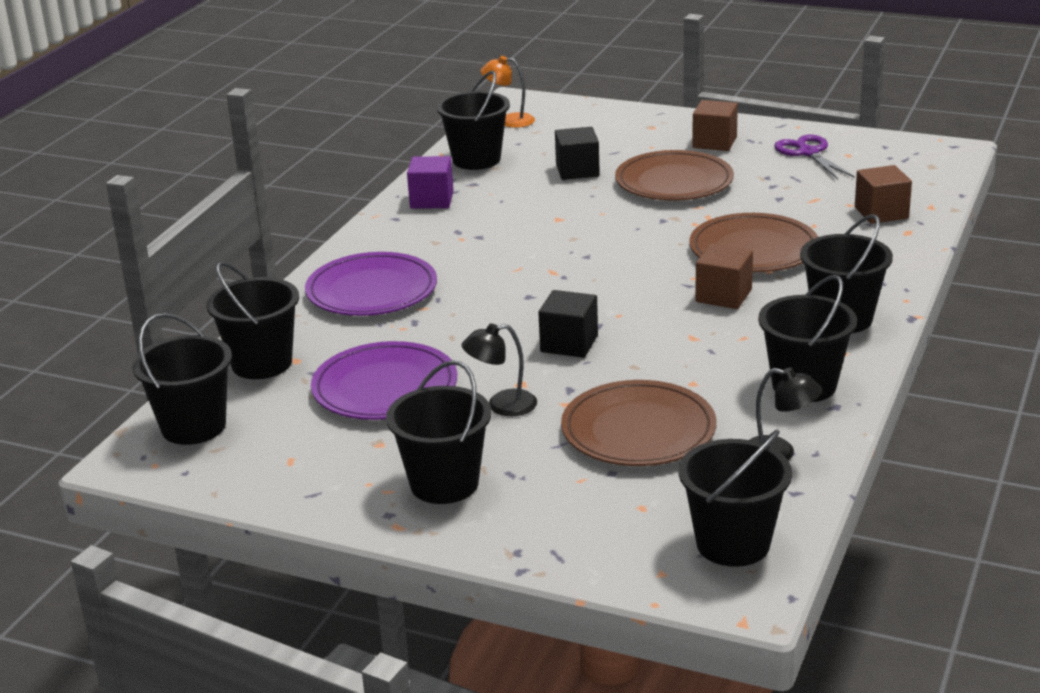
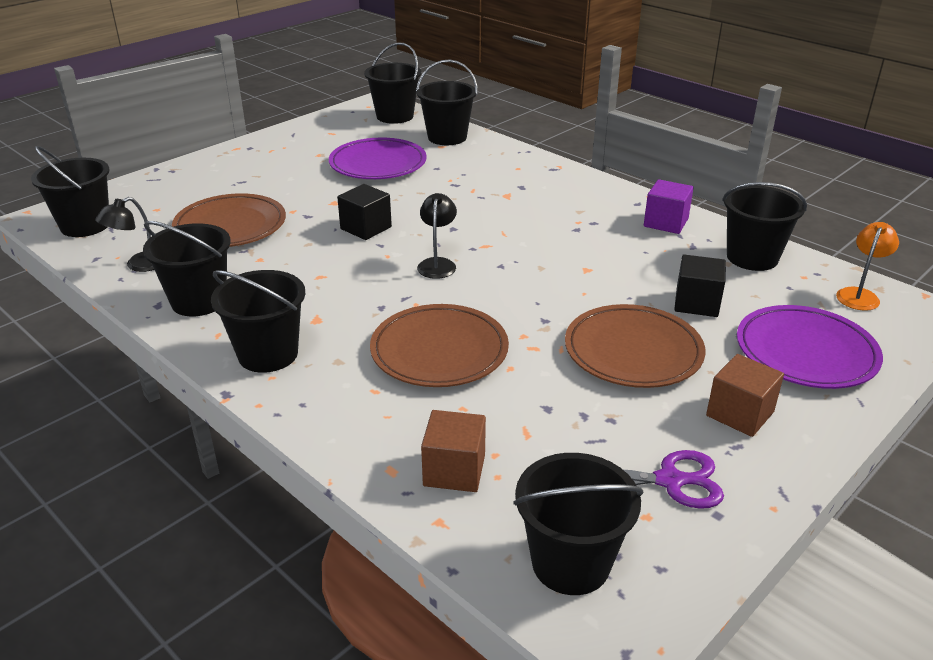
camera: 110 degrees right, 5 degrees up
purple plate [305,252,437,316] -> purple plate moved to [737,305,883,389]
black bucket [386,360,491,504] -> black bucket moved to [513,453,644,595]
black lamp [461,323,537,416] -> black lamp moved to [417,193,457,279]
brown cube [695,244,753,309] -> none

